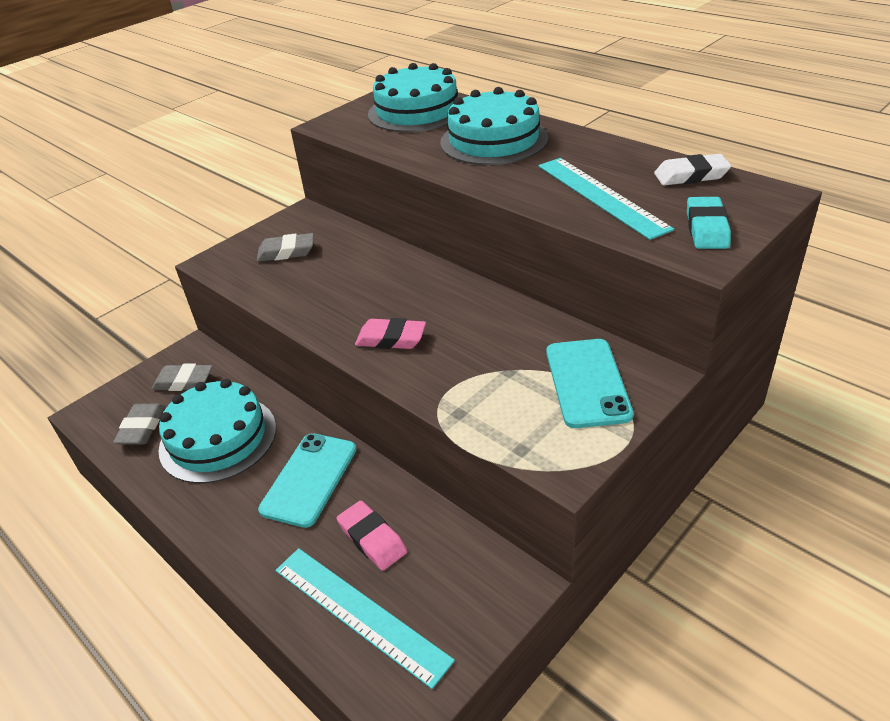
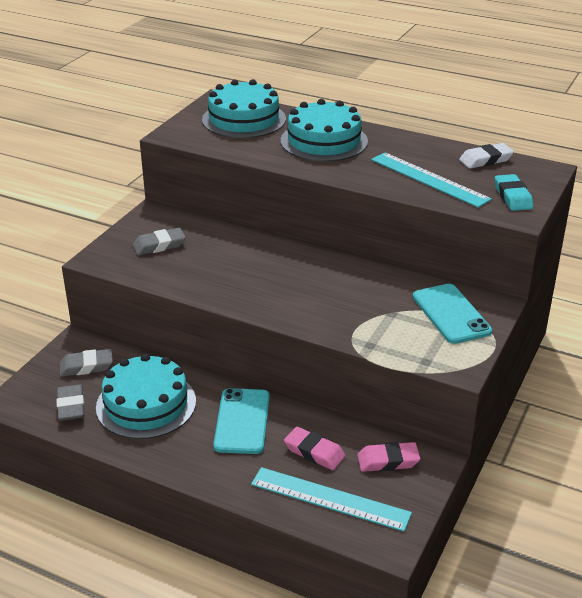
camera: 20 degrees left, 5 degrees down
pink eraser [355,318,426,349] -> pink eraser moved to [357,442,420,472]

